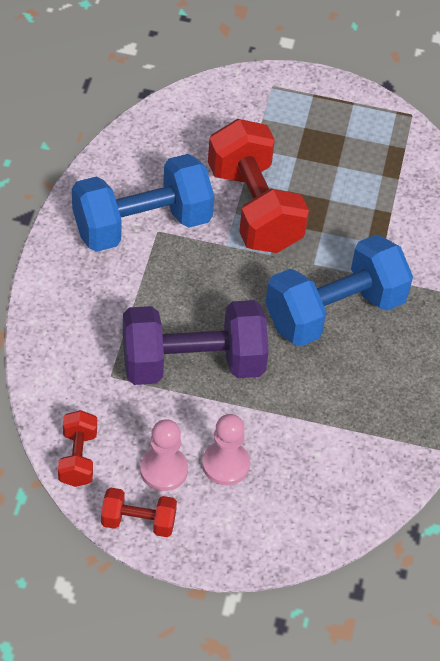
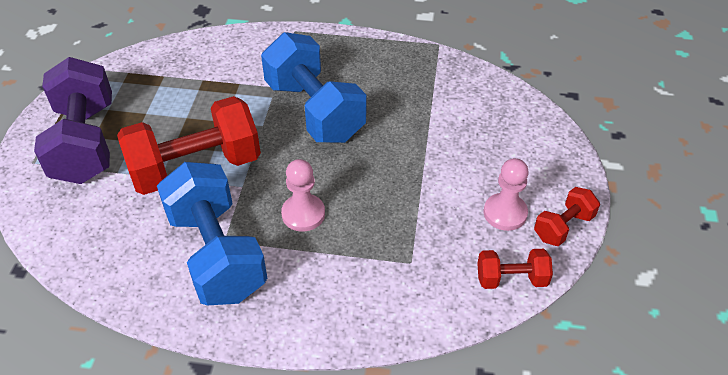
camera: 90 degrees left, 5 degrees down
red dumbbell [101,487,177,537] -> red dumbbell turned 45 degrees clockwise [534,187,600,246]
purple dumbbell [123,300,269,385] -> purple dumbbell moved to [34,57,112,184]
pink pawn [202,414,250,485] -> pink pawn moved to [281,159,325,232]

